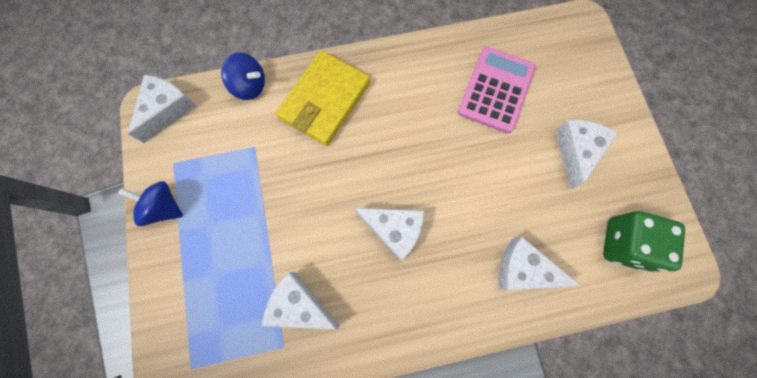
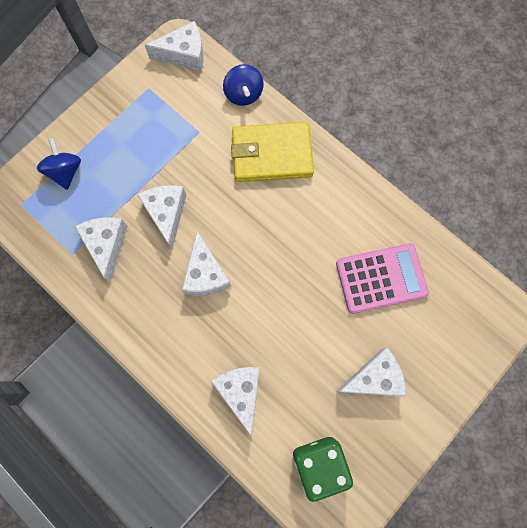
camera: 55 degrees right, 0 degrees up
blue spinning top [118,181,183,226] -> blue spinning top moved to [37,139,81,190]
none -> white cheese [137,185,186,249]

